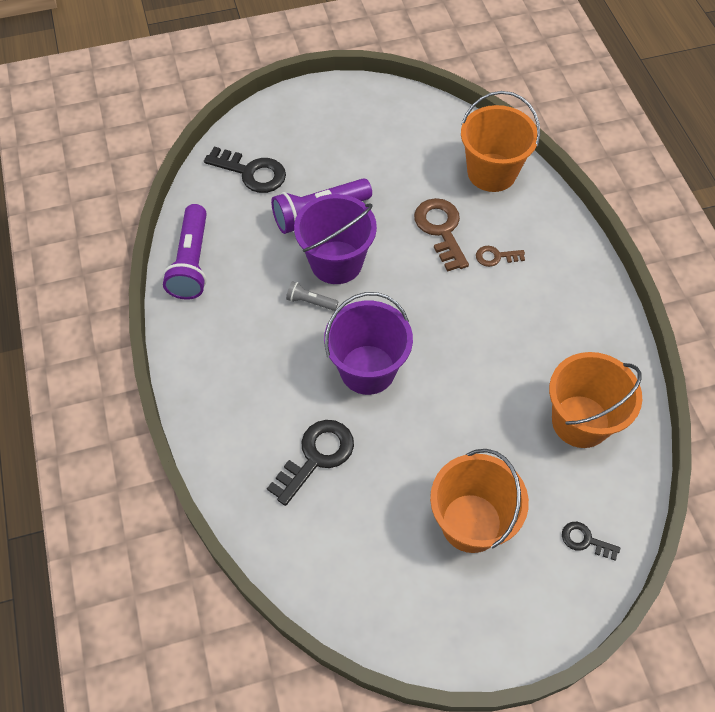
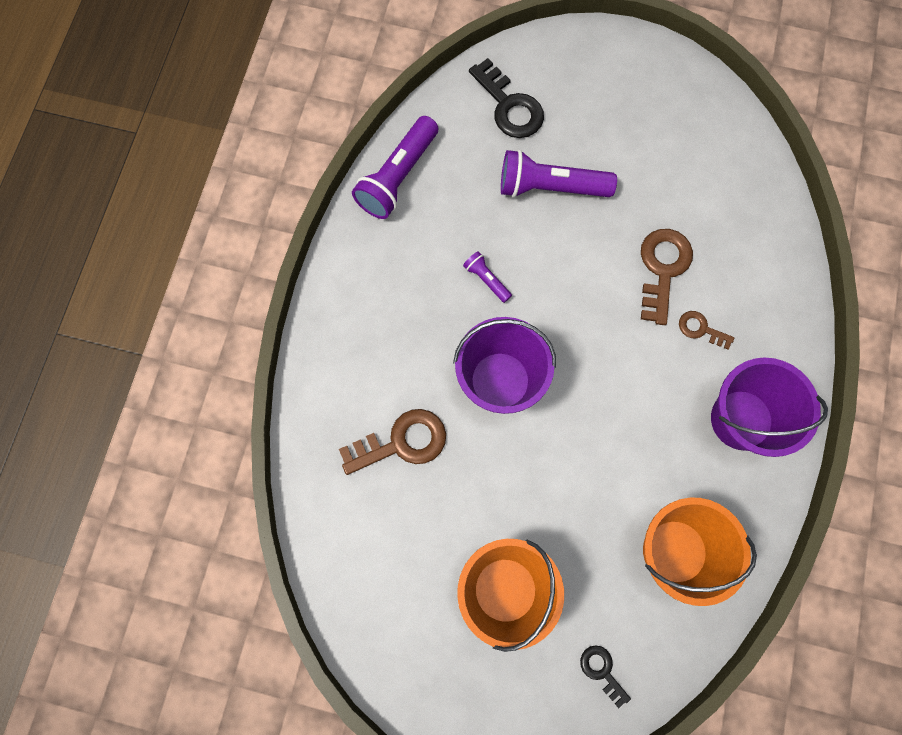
camera: 30 degrees right, 15 degrees up
black key [267,420,354,506] -> brown key [339,409,446,475]
grey flashlight [286,281,338,311] -> purple flashlight [463,251,512,303]
purple bucket [294,194,377,284] -> purple bucket moved to [711,358,828,457]
orange bucket [461,91,540,192] -> none

